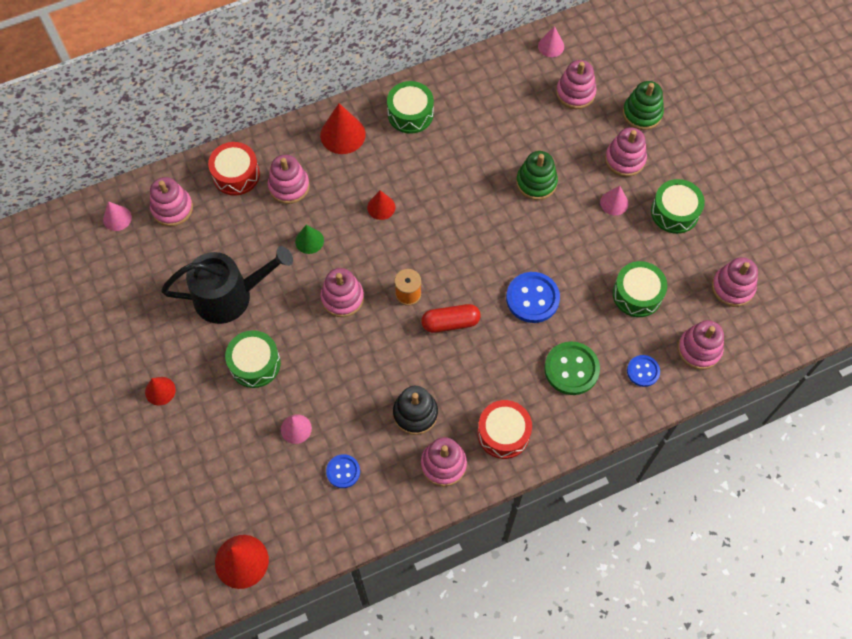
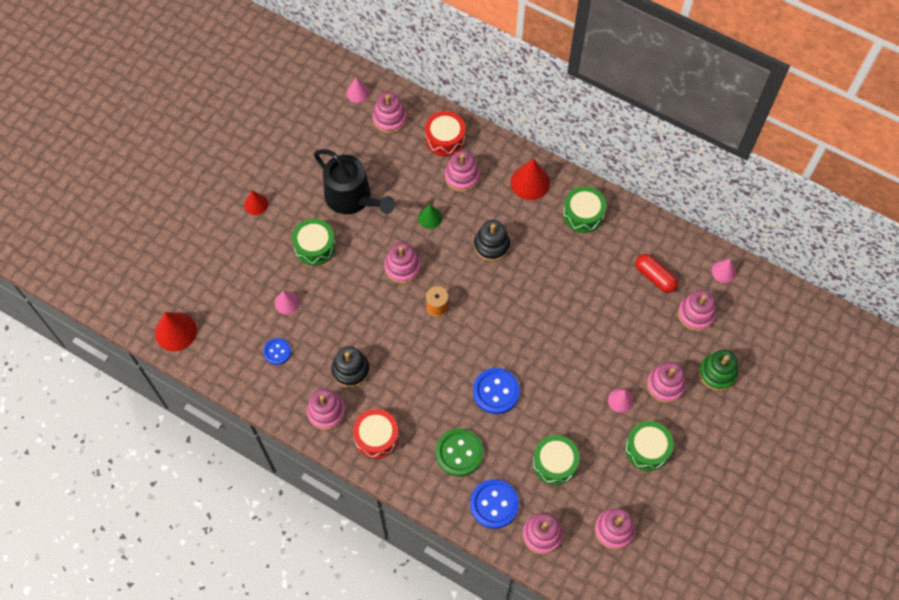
camera: 55 degrees right, 0 degrees up
red cone [367,190,395,220] -> black stacking toy [474,220,510,261]
red capsule [421,304,481,333] -> red capsule moved to [635,254,678,293]
green stacking toy [516,151,558,200] -> none
blue button [627,355,660,387] -> blue button [470,479,519,529], size x1.68

